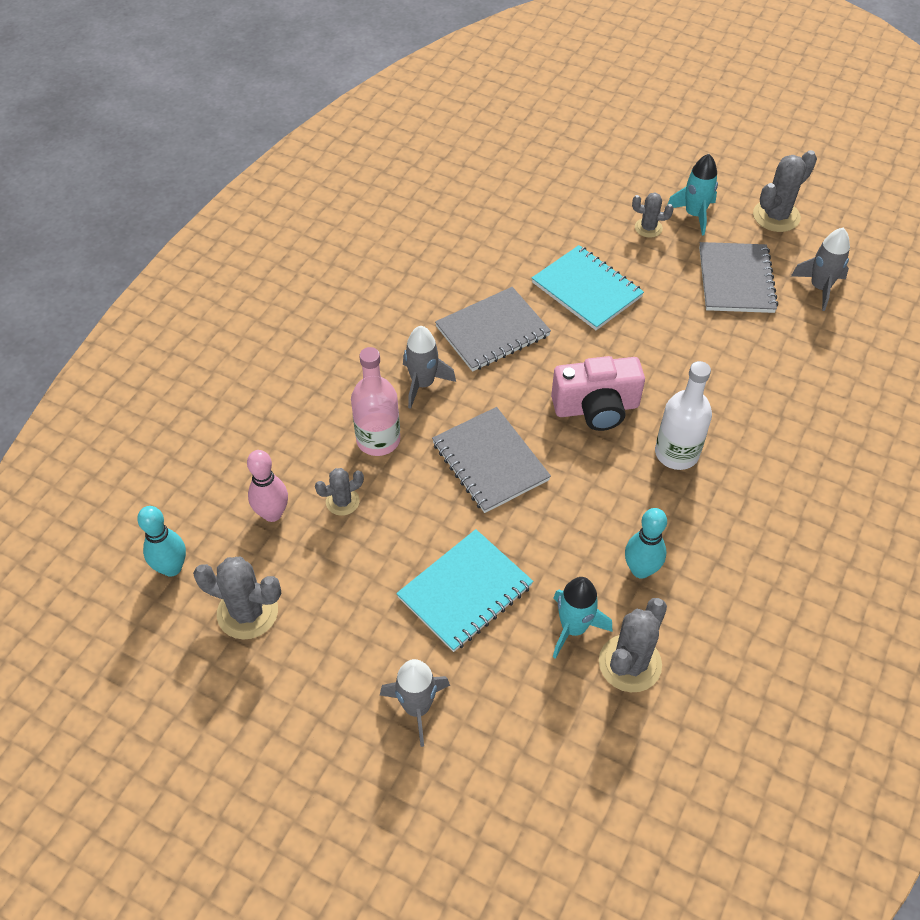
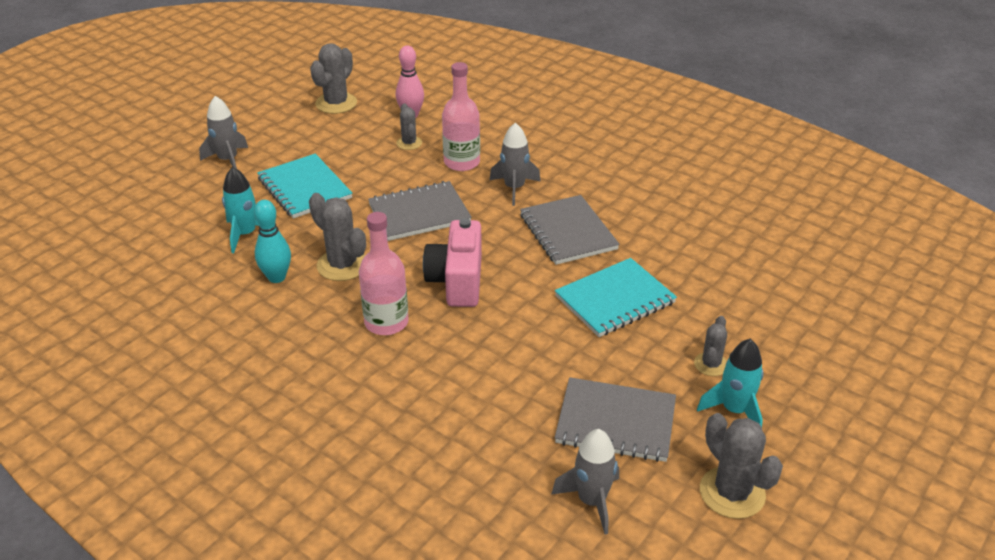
camera: 100 degrees right, 15 degrees down
turquoise bowling pin [137,506,186,577] -> none
grey cactus [599,598,667,692] -> grey cactus moved to [309,193,366,281]
white bottle [655,361,712,470] -> pink bottle [359,212,409,335]

